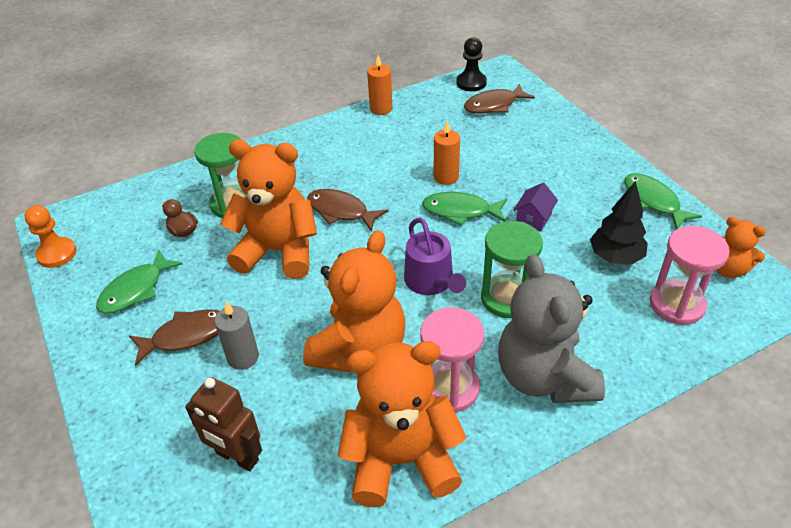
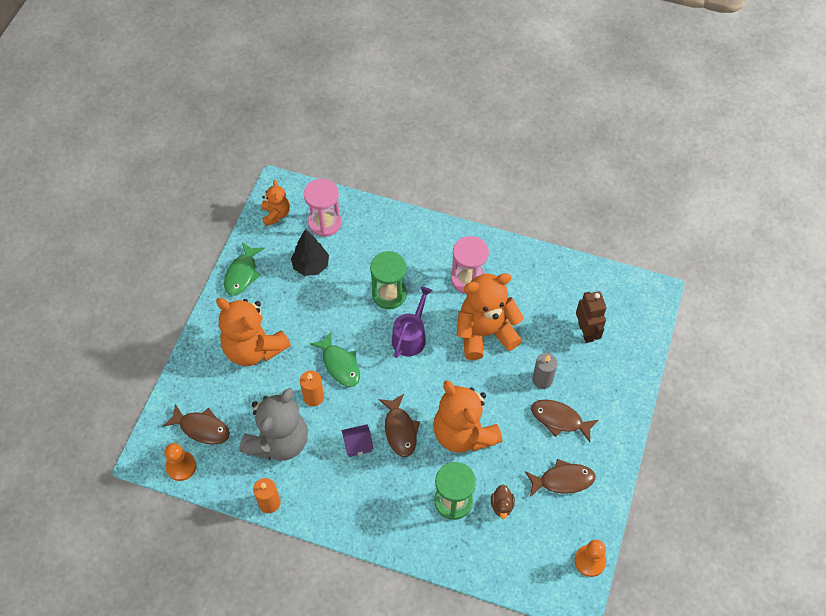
camera: 135 degrees left, 15 degrees up
green fish [96,249,183,314] -> brown fish [525,459,596,497]
orange teddy bear [338,341,467,507] -> orange teddy bear moved to [216,298,291,366]
black pawn [456,37,487,91] -> orange pawn [164,443,196,481]
grey teddy bear [498,254,605,403] -> grey teddy bear moved to [240,388,308,461]
purple house [513,183,558,231] -> purple house moved to [341,424,374,457]

